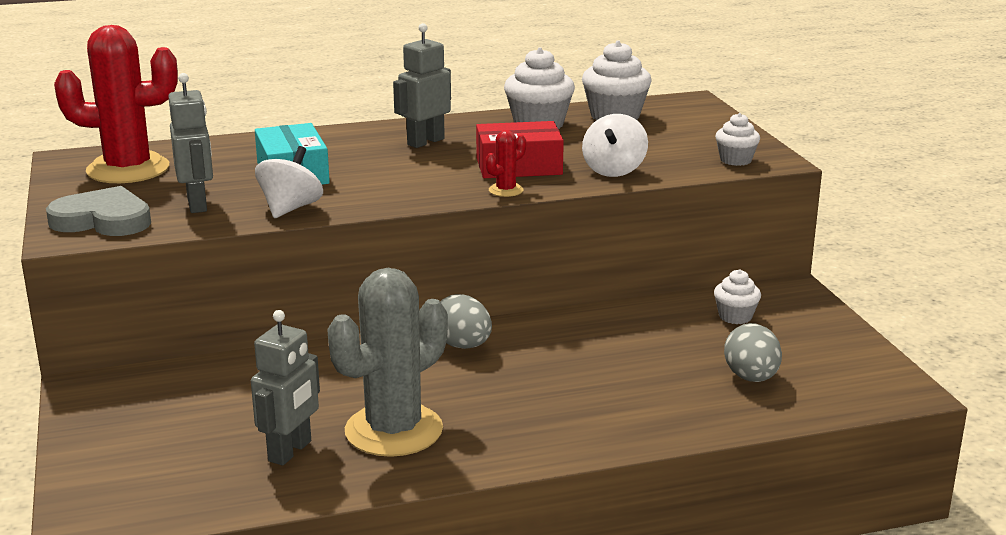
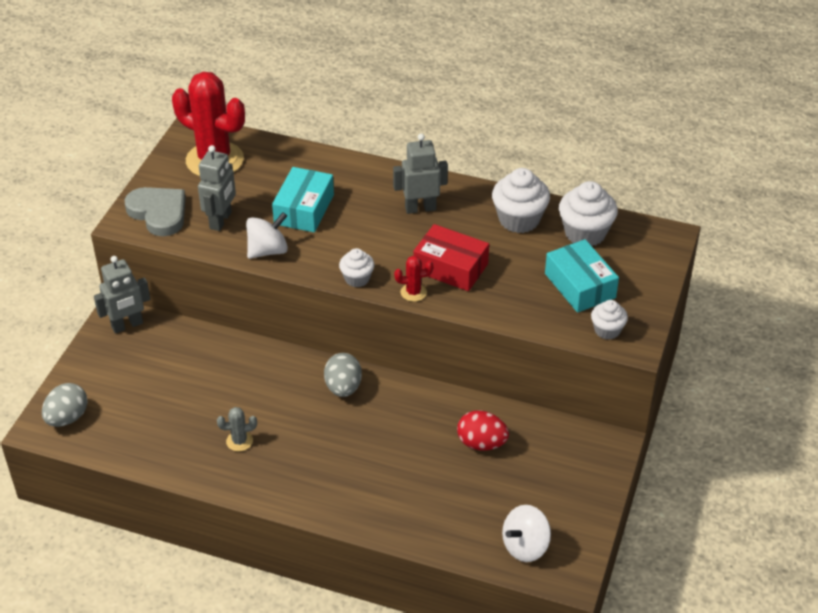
camera: 35 degrees right, 20 degrees up
grey robot [251,310,320,465] -> grey robot moved to [94,256,150,334]
grey cactus [327,268,448,457] -> grey cactus [217,407,257,451], size x0.41
white spinning top [582,114,648,177] -> white spinning top moved to [502,505,551,562]
white cupcake [714,269,761,324] -> white cupcake moved to [339,248,374,287]
grey egg [724,323,782,382] -> grey egg moved to [42,383,88,427]
none -> red egg [457,410,509,450]
none -> turquoise box [545,239,619,313]

